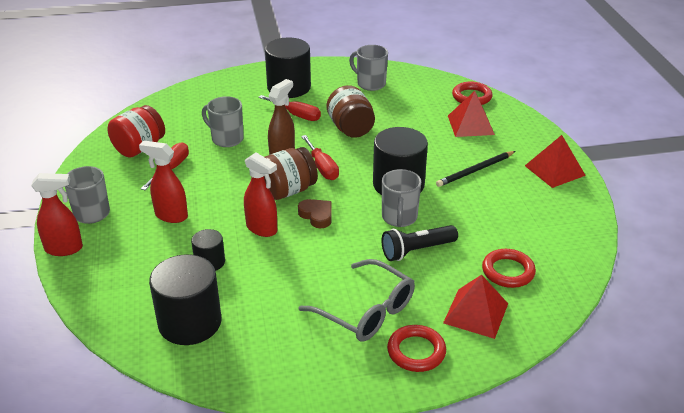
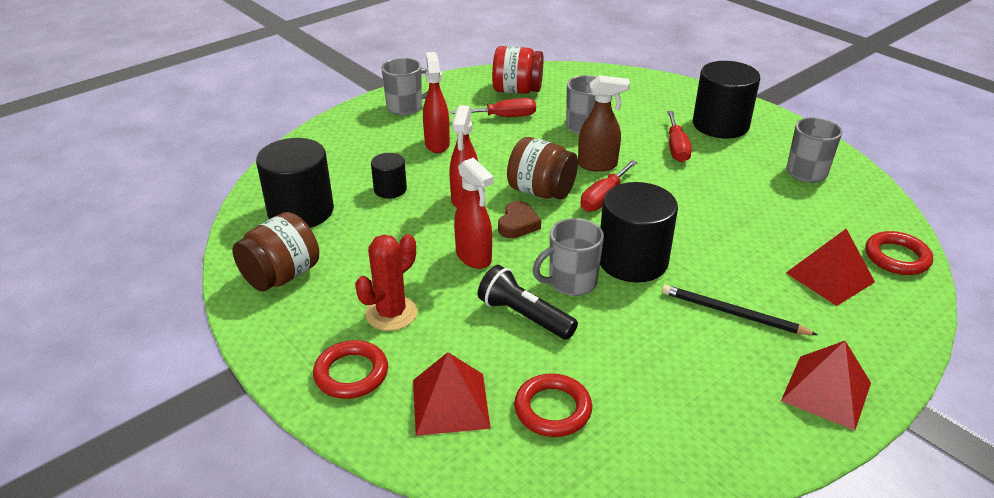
camera: 60 degrees right, 0 degrees up
red spray bottle [31,173,83,256] -> red spray bottle moved to [454,157,494,269]
grey glasses [298,259,415,342] -> red cactus [355,234,417,331]
brown jar [327,85,375,138] -> brown jar moved to [232,212,319,291]

